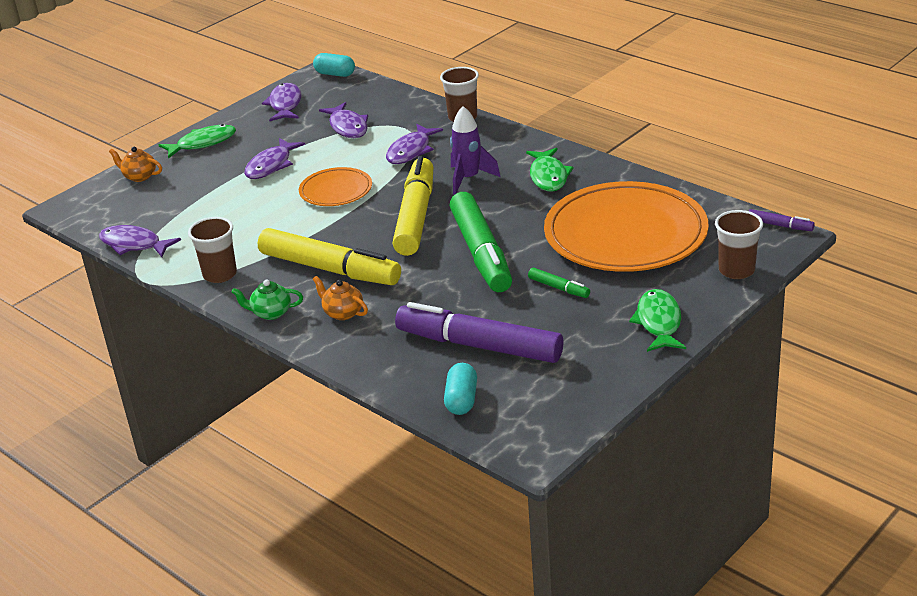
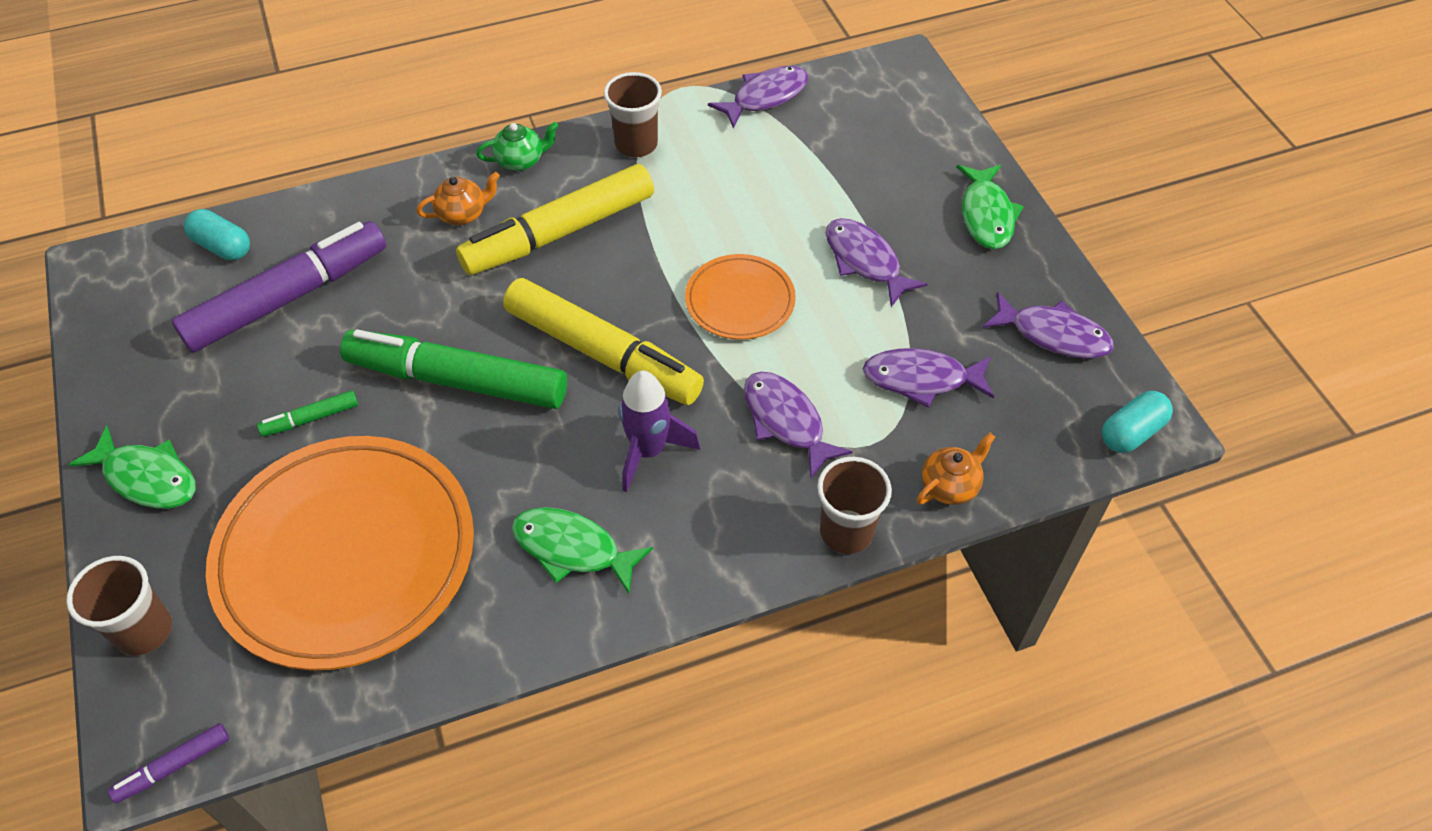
camera: 115 degrees right, 20 degrees up
orange teapot [109,147,162,182] -> orange teapot moved to [917,433,995,505]
green teapot [231,279,303,320] -> green teapot turned 45 degrees clockwise [476,122,559,171]

